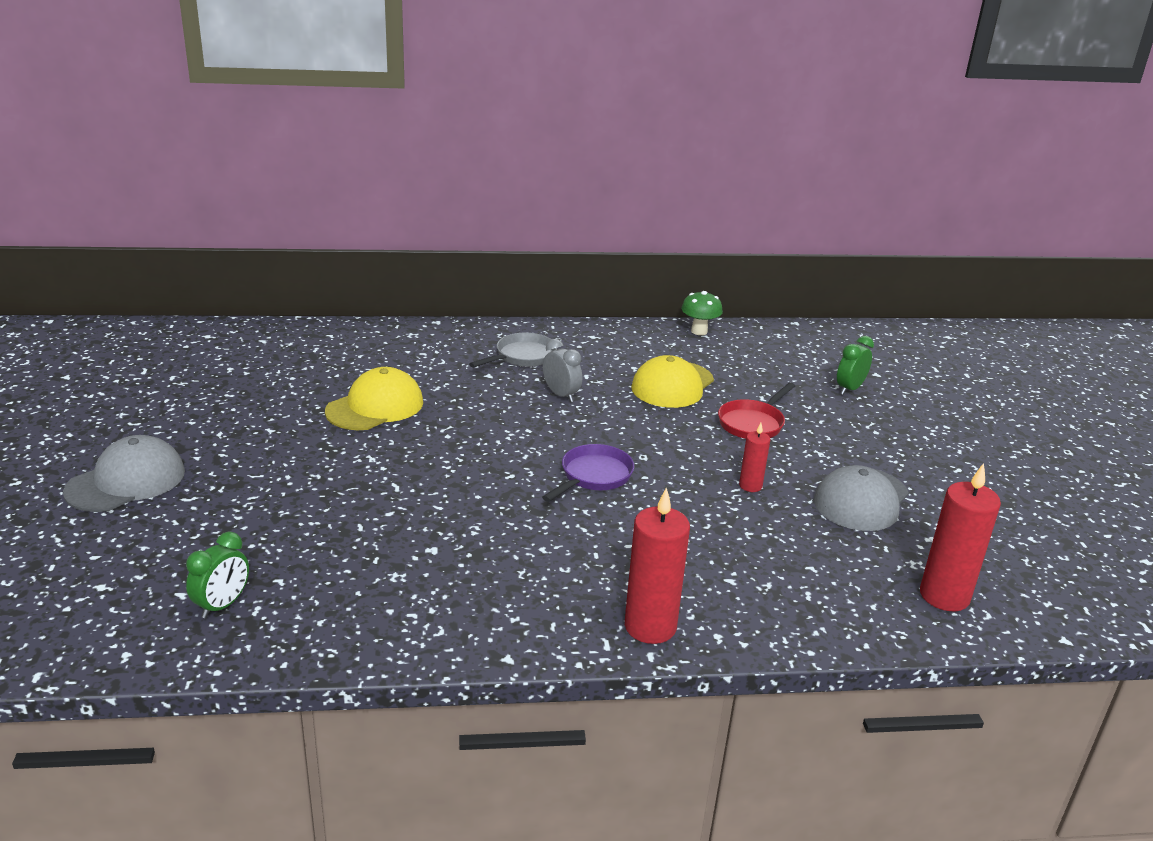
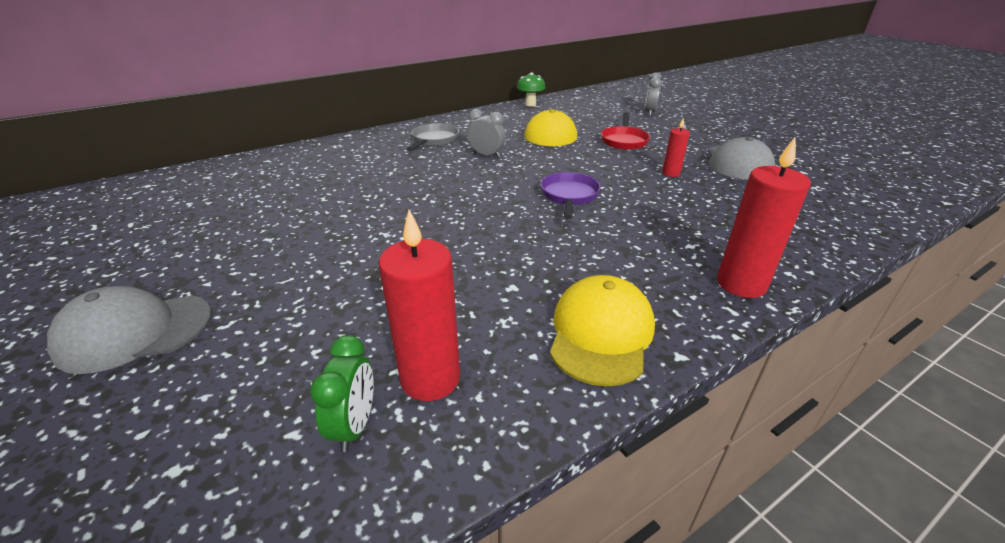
camera: 25 degrees left, 5 degrees up
grey cap [63,435,185,512] -> grey cap turned 120 degrees counterclockwise [47,286,212,374]
yellow cap [325,367,423,430] -> yellow cap moved to [550,275,655,386]
green clock [837,336,874,395] -> grey clock [645,72,662,116]
red candle [920,463,1001,611] -> red candle moved to [379,210,460,401]

